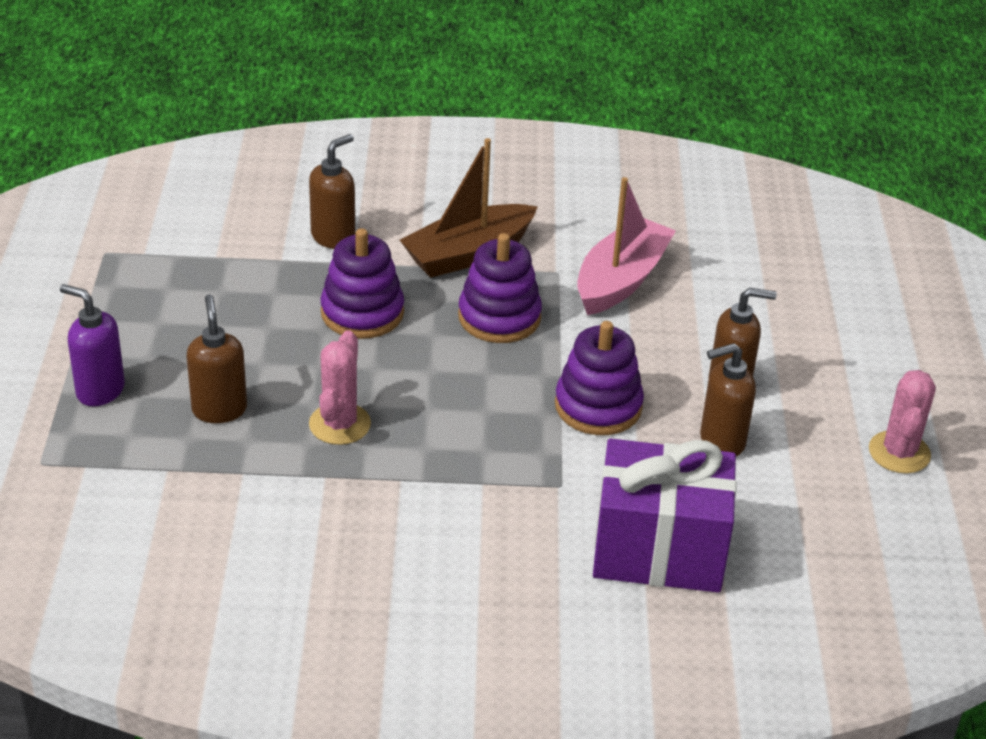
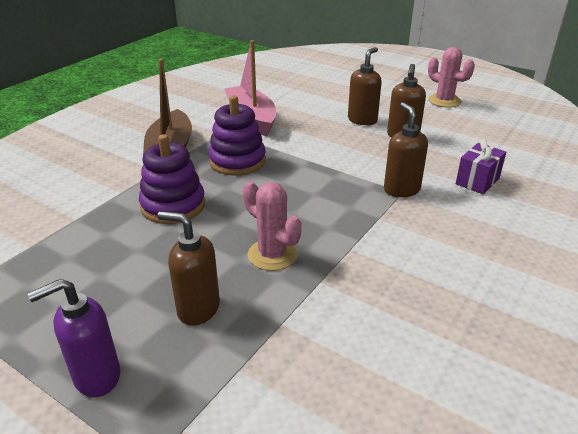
camera: 55 degrees left, 5 degrees down
brown soap dispenser [309,134,355,249] -> brown soap dispenser moved to [384,102,428,197]
purple stacking toy [555,321,644,435] -> none
purple gift [593,439,737,593] -> purple gift [456,139,506,194], size x0.49

